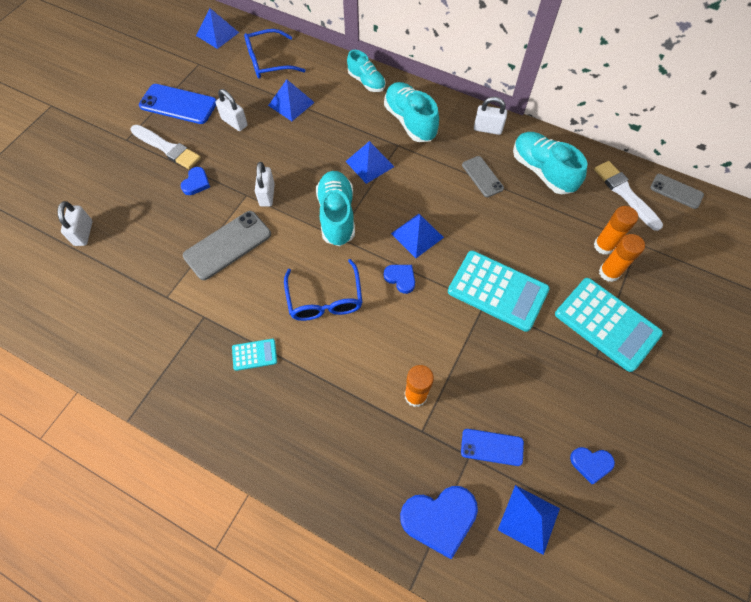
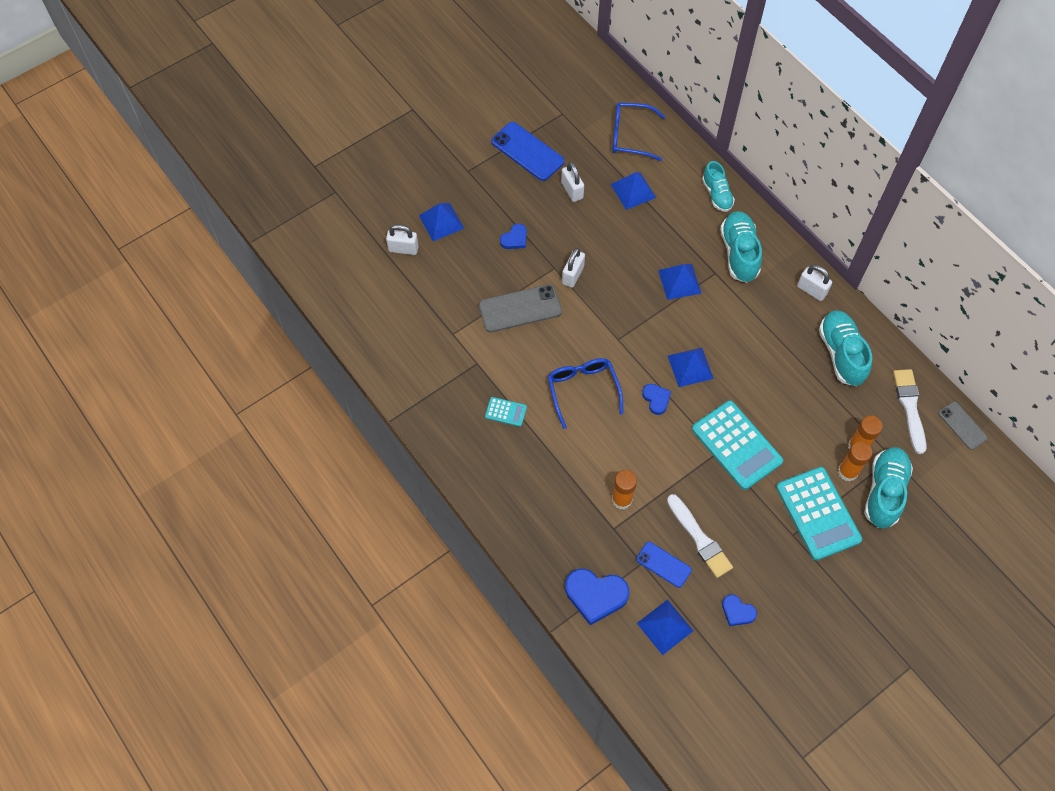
camera: 25 degrees right, 0 degrees up
white padlock [57,201,92,246] -> white padlock turned 75 degrees clockwise [386,224,419,255]
white brush [131,125,201,169] -> white brush moved to [667,494,733,578]
blue pyramid [196,8,239,49] -> blue pyramid moved to [419,203,464,241]
blue glasses [284,259,363,321] -> blue glasses turned 150 degrees clockwise [547,358,623,429]
turquoise shoe [316,171,355,246] -> turquoise shoe moved to [864,447,913,528]
grey phone [462,156,504,197] -> none

